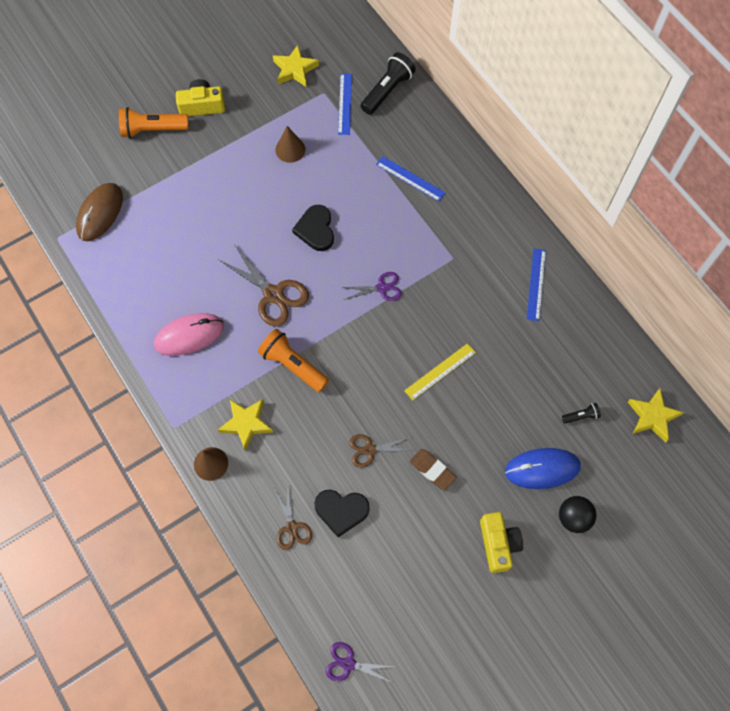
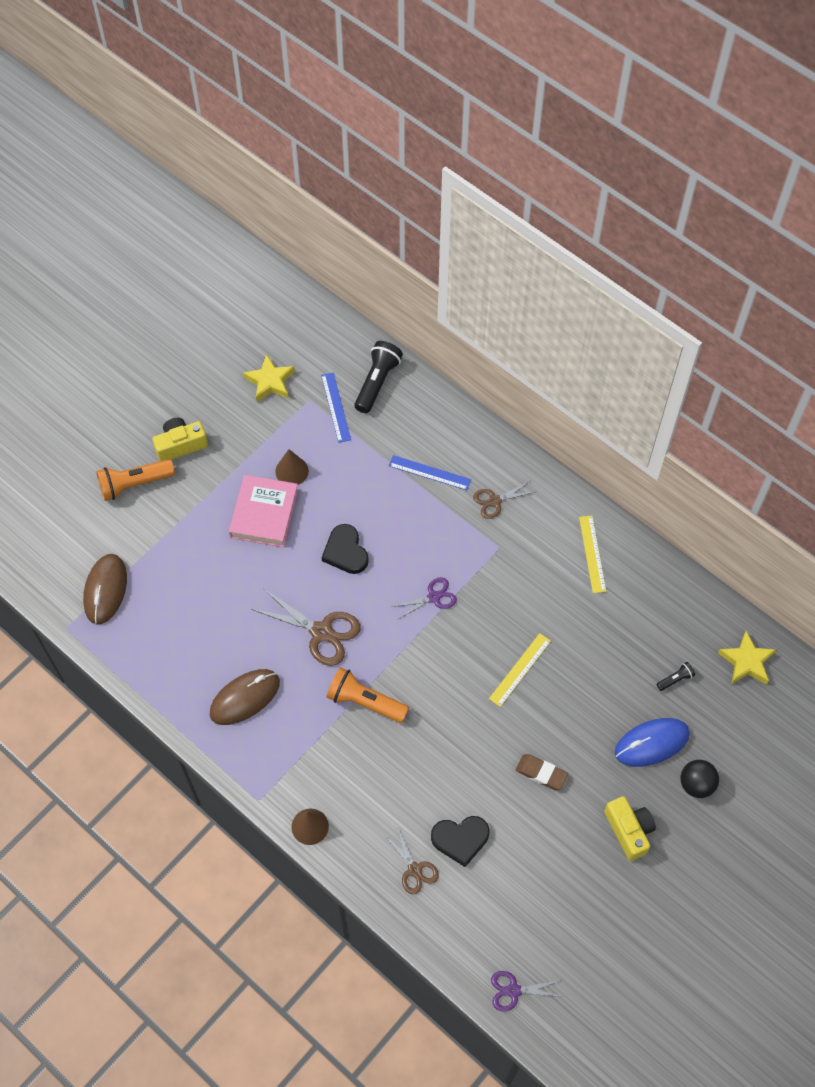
camera: 15 degrees left, 5 degrees down
pink mouse [154,313,224,356] -> brown mouse [210,669,280,725]
yellow star [218,399,273,452] -> none
brown scissors [349,434,413,468] -> brown scissors moved to [473,481,534,519]
blue ruler [527,248,546,321] -> yellow ruler [579,516,606,593]
none -> pink book [229,475,298,547]

